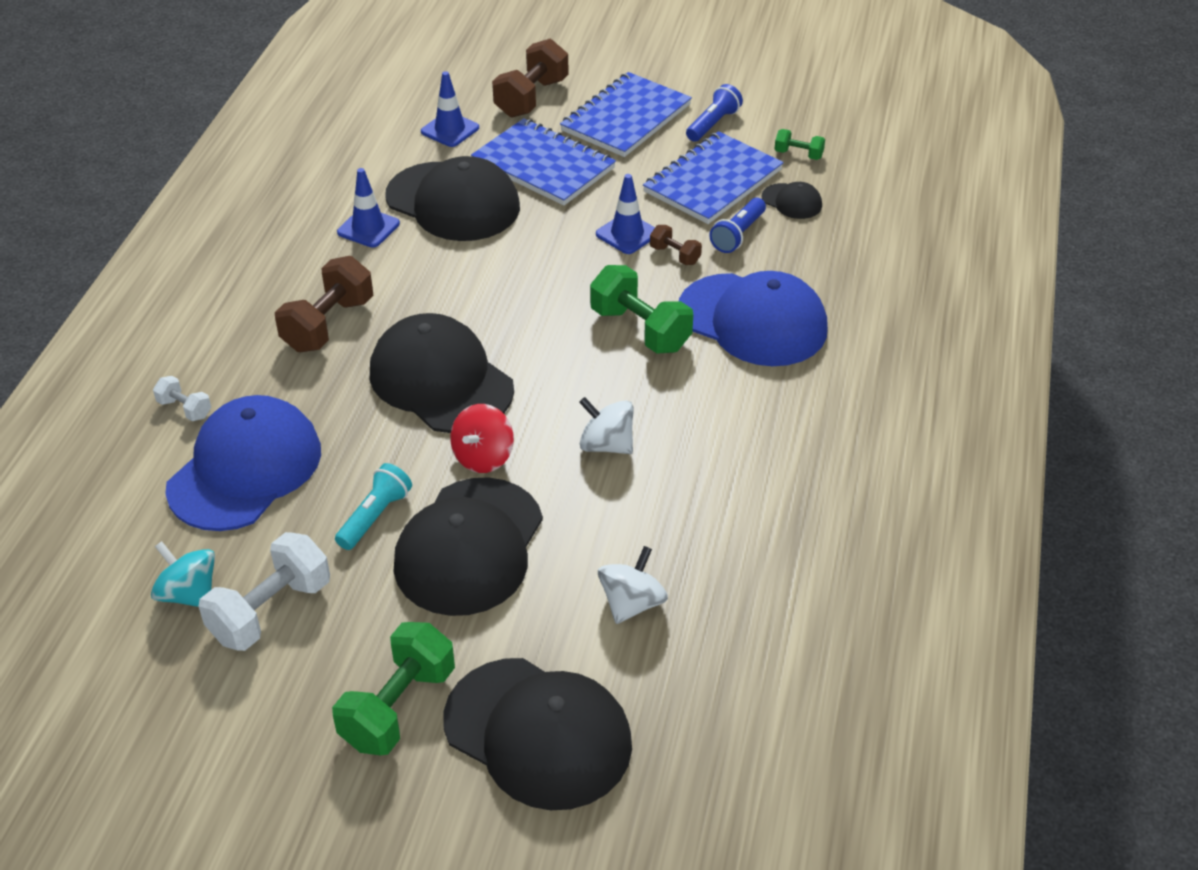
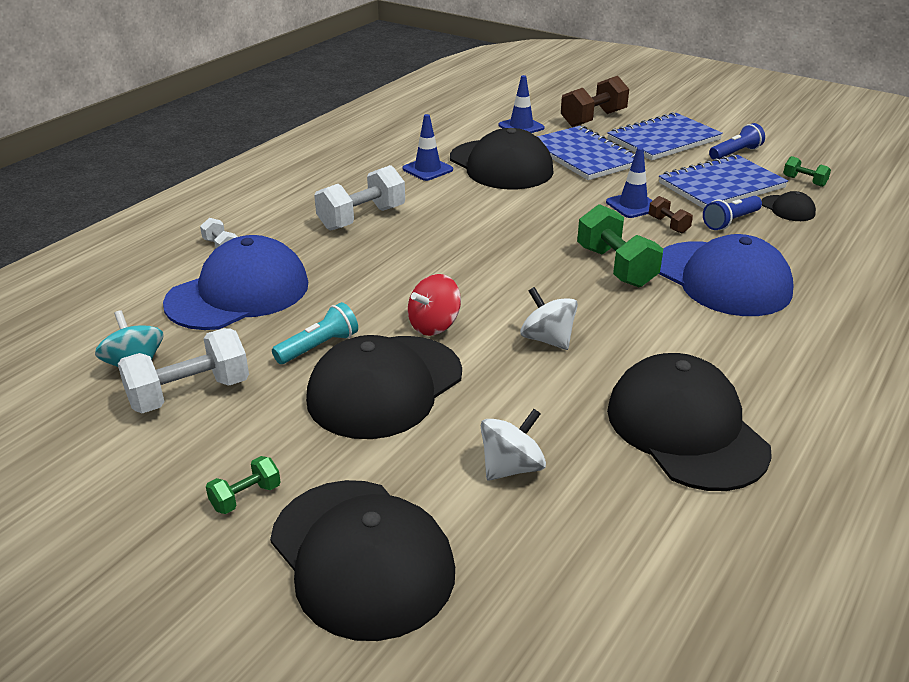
camera: 20 degrees right, 10 degrees down
brown dumbbell [275,256,373,352] -> white dumbbell [314,165,405,231]
green dumbbell [332,622,455,755] -> green dumbbell [206,456,281,514], size x0.51
black cap [370,313,514,433] -> black cap moved to [607,353,772,491]

